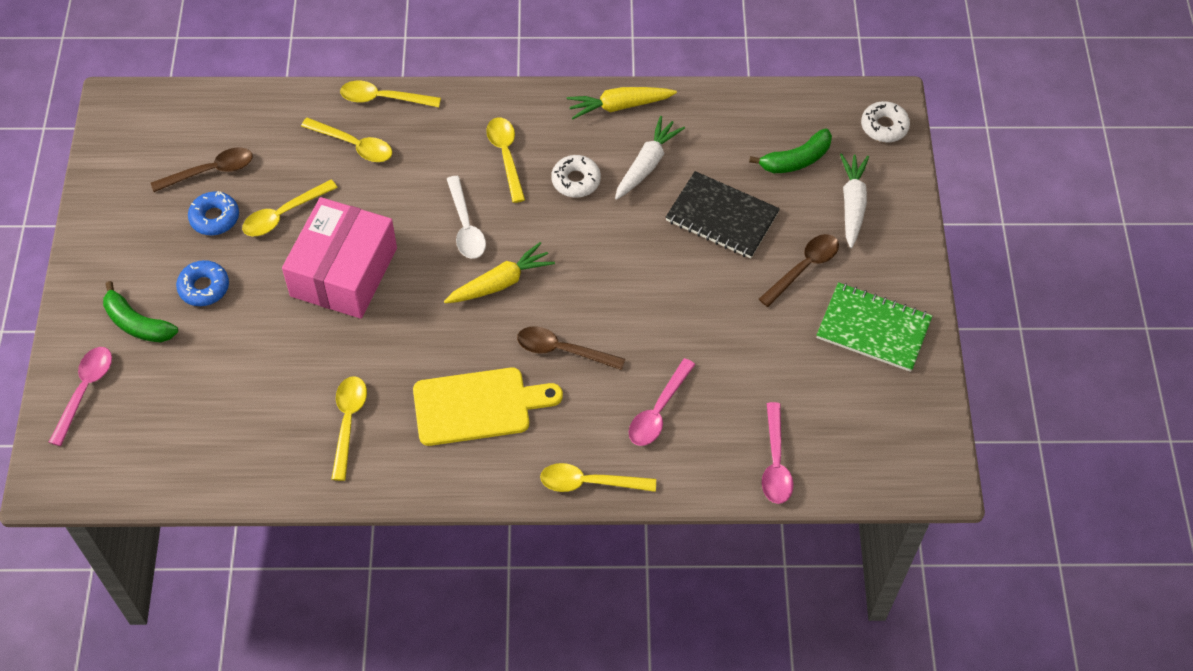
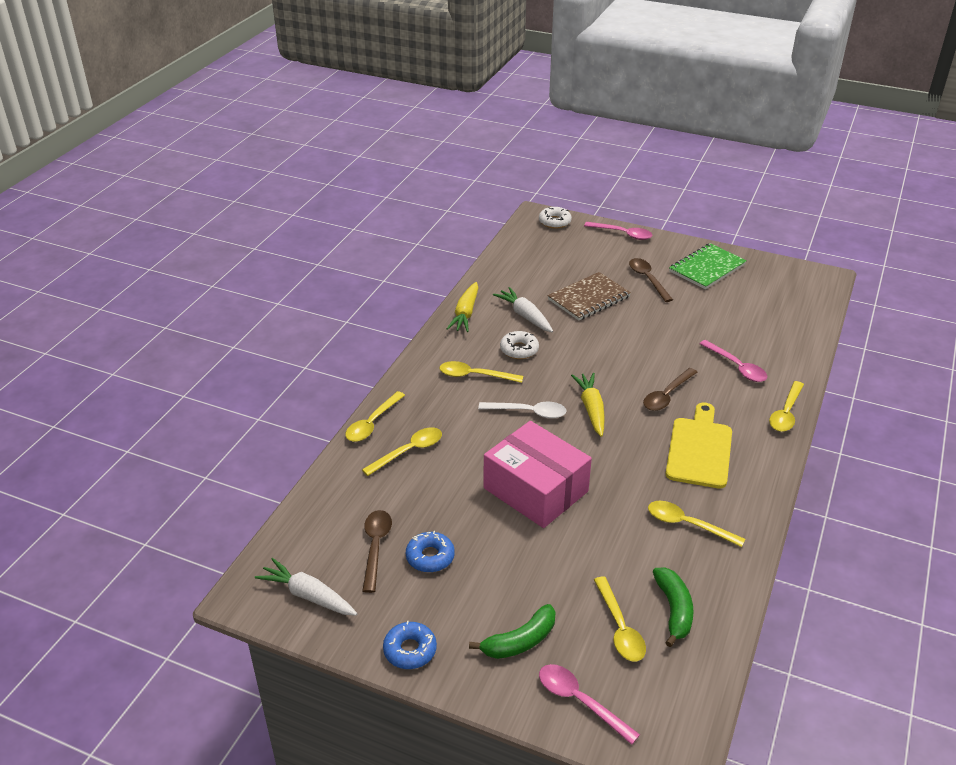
camera: 65 degrees left, 20 degrees down
blue donut [176,260,229,306] -> blue donut moved to [383,621,437,669]
yellow spoon [242,179,338,236] -> yellow spoon moved to [594,576,646,661]
black notebook [666,171,780,259] -> brown notebook [547,272,631,321]
green banana [749,129,832,173] -> green banana moved to [653,568,694,647]
pink spoon [762,402,794,504] -> pink spoon moved to [584,222,652,240]
white carrot [840,153,869,248] -> white carrot moved to [255,558,358,616]

